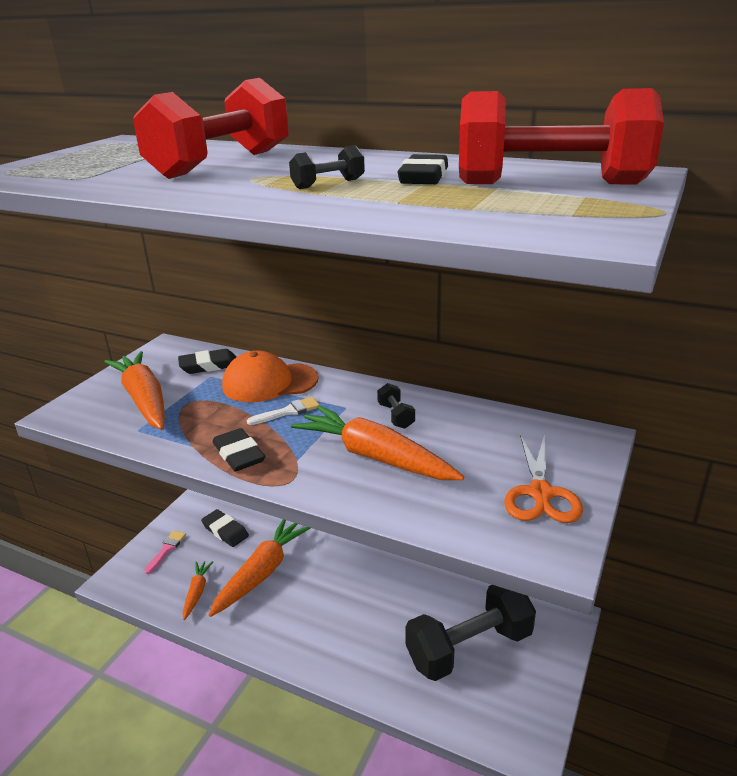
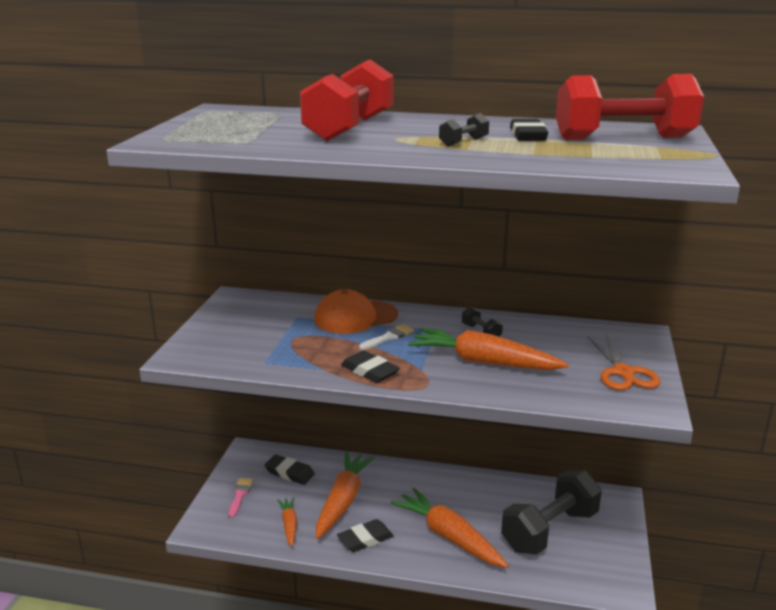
camera: 15 degrees left, 5 degrees down
orange carrot [104,351,165,430] -> orange carrot moved to [391,488,509,568]
black eraser [178,349,236,374] -> black eraser moved to [337,519,394,552]

